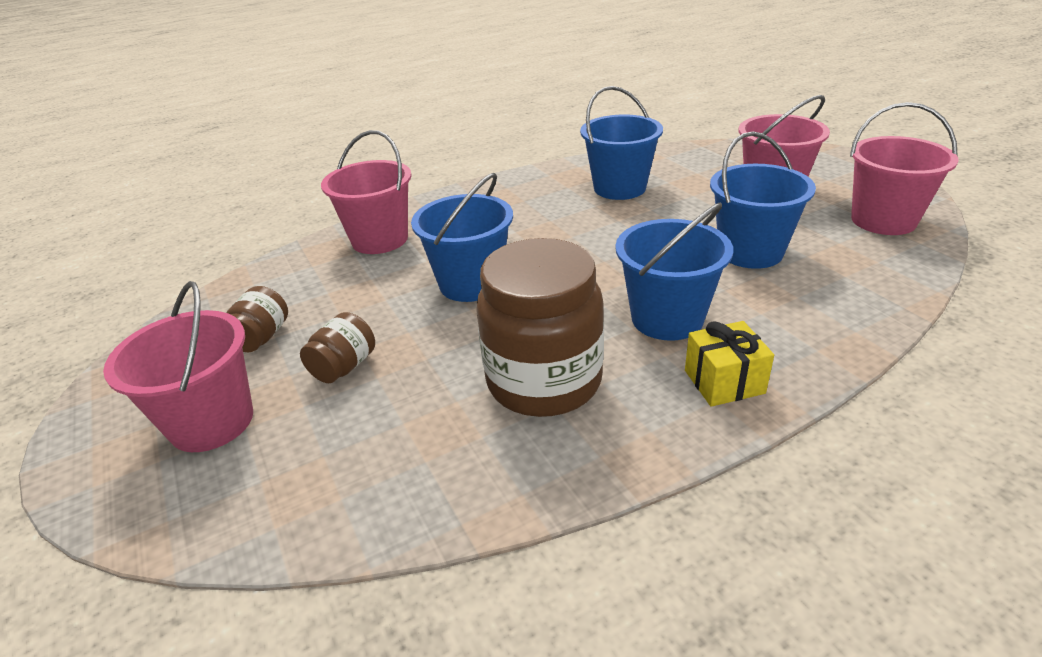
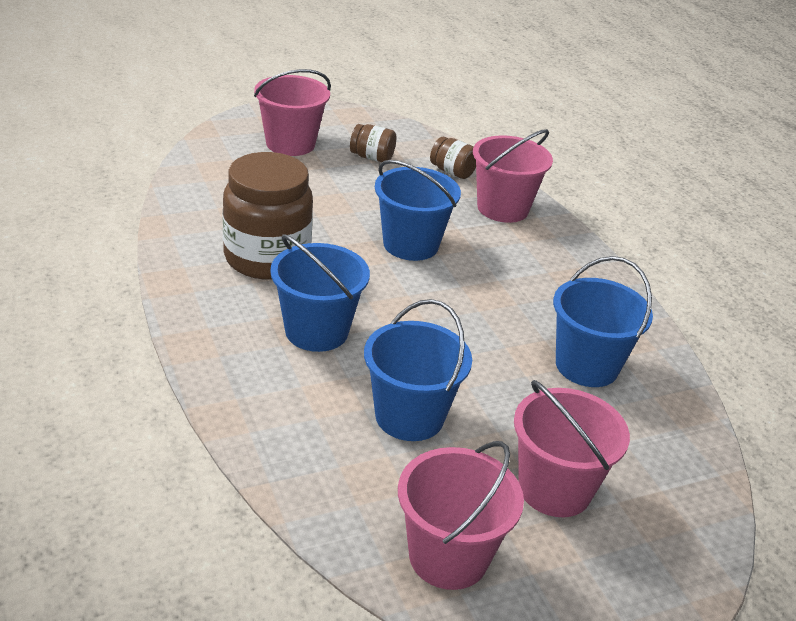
camera: 90 degrees right, 0 degrees up
brown jar [300,312,375,383] -> brown jar moved to [430,137,476,179]
yellow gift [685,321,774,407] -> none

